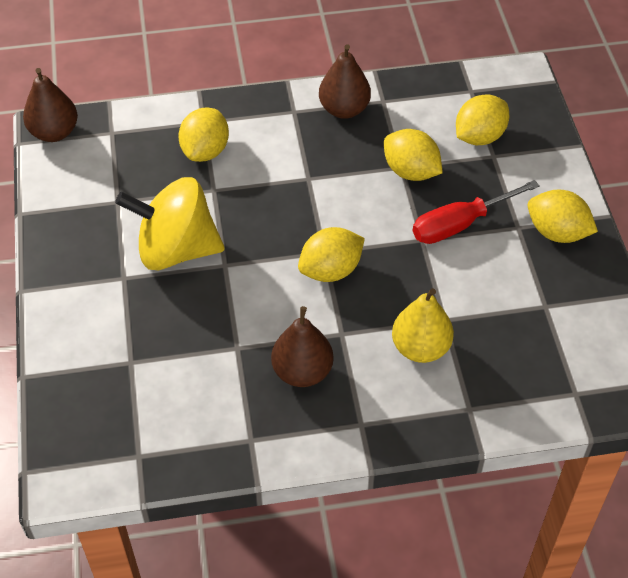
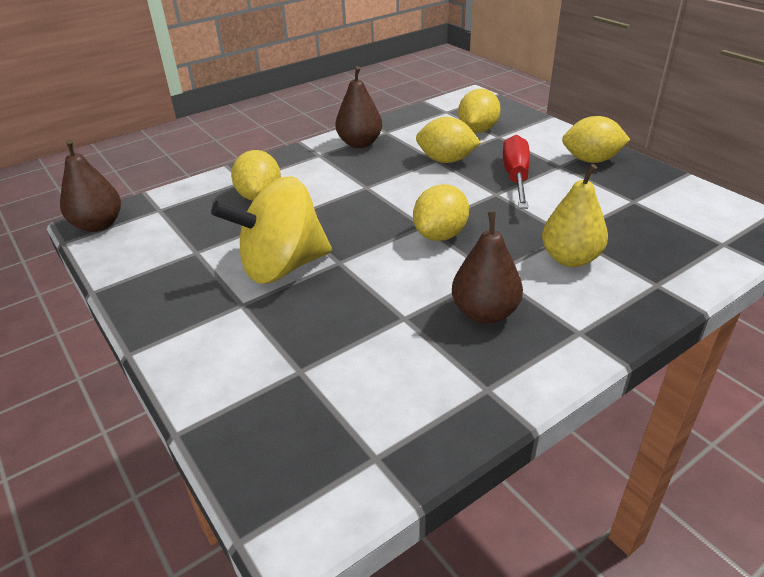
camera: 25 degrees left, 15 degrees down
red screwdriver [413,180,540,244] -> red screwdriver turned 150 degrees clockwise [503,135,530,209]

